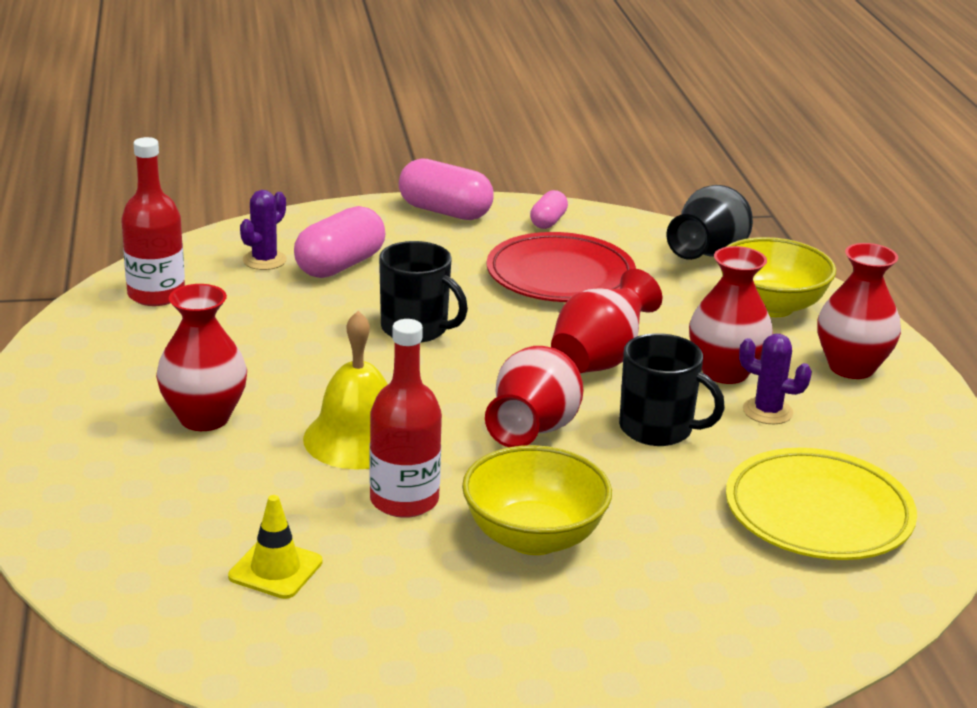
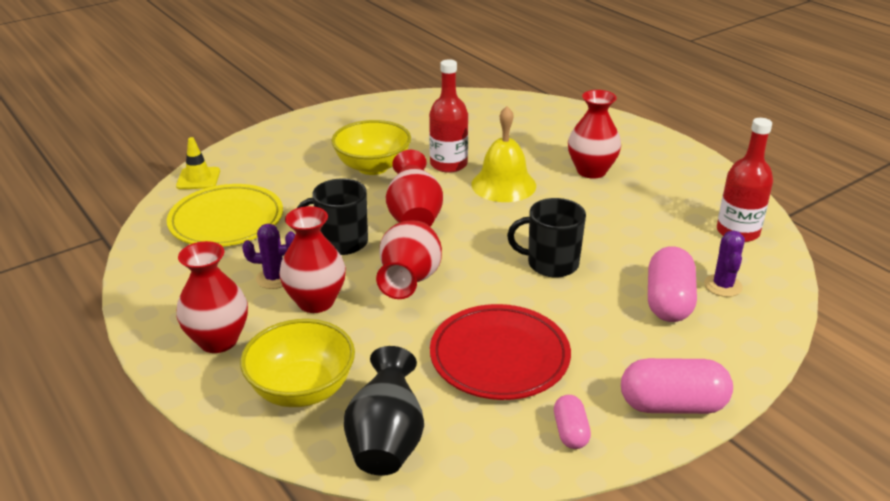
camera: 155 degrees right, 5 degrees up
yellow traffic cone [228,495,323,599] -> yellow traffic cone moved to [176,137,220,189]

